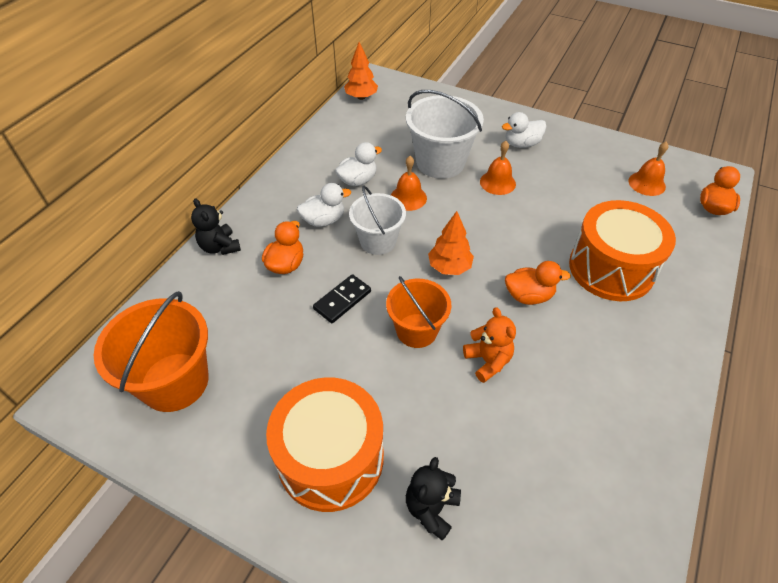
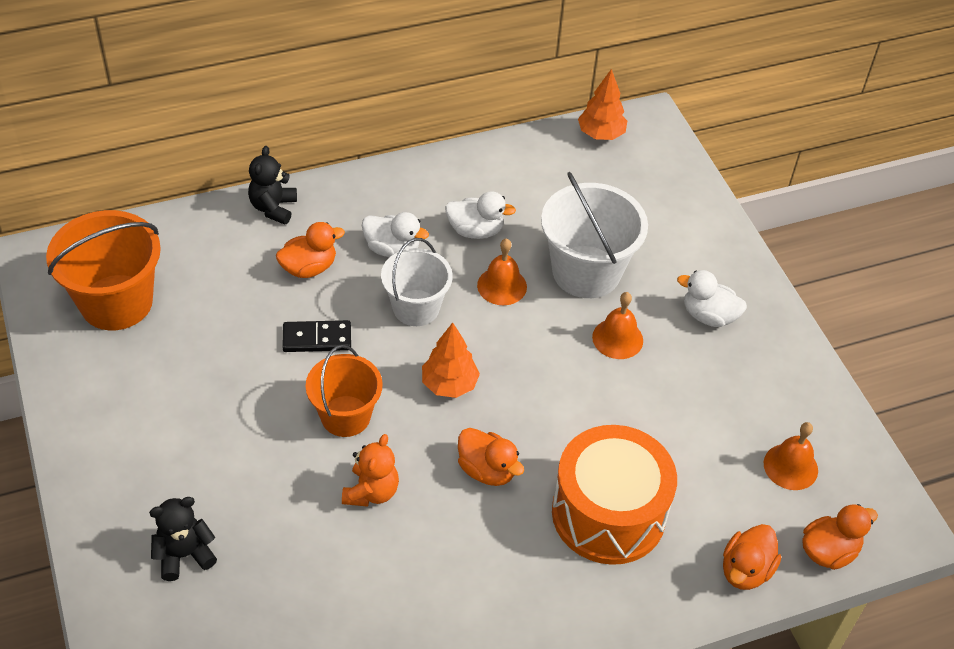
camera: 40 degrees right, 0 degrees up
orange drum [266,378,384,512] -> none
none -> orange duck [723,524,781,590]

